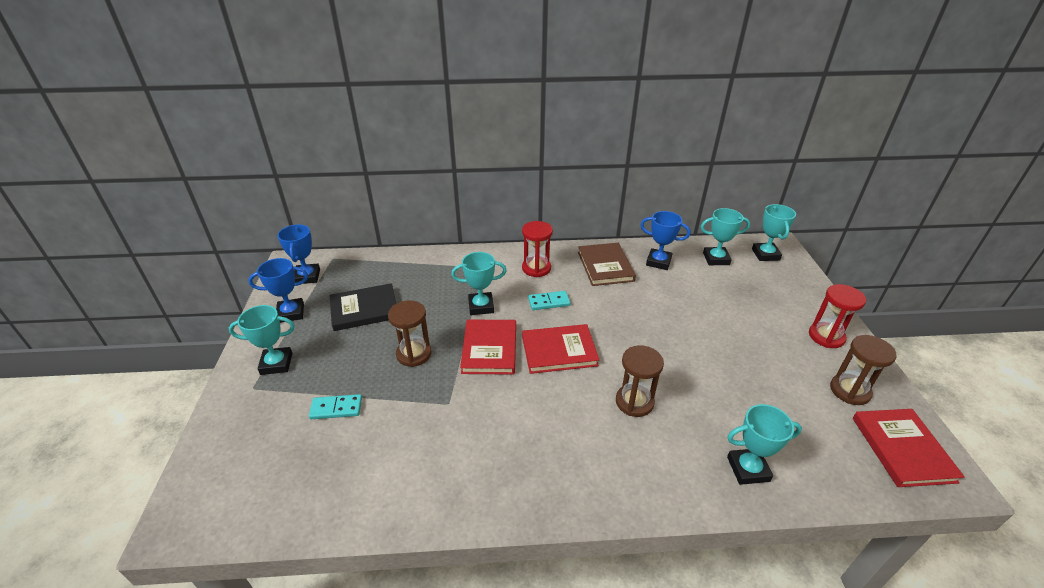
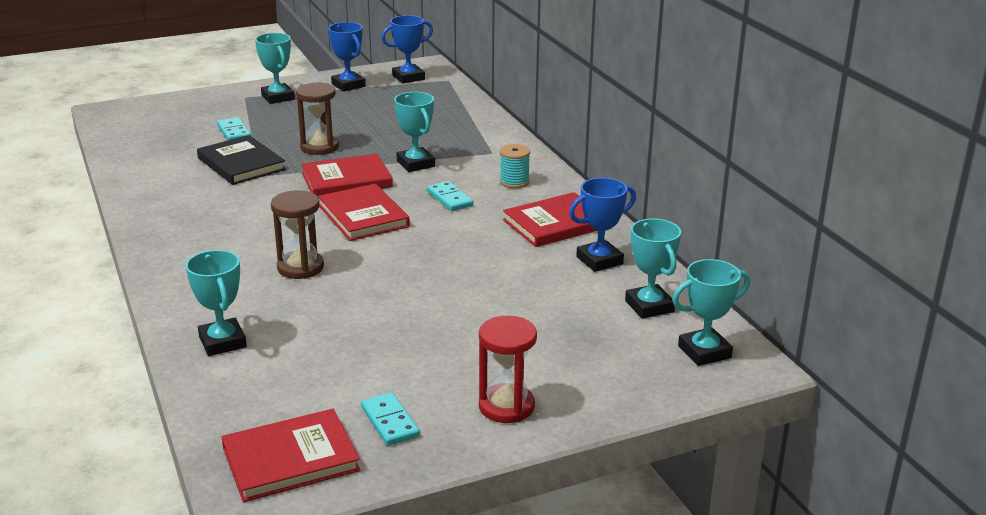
camera: 70 degrees right, 10 degrees down
black book [330,283,396,331] -> black book moved to [197,135,286,185]
red hourglass [522,221,553,277] -> turquoise spool [500,144,530,188]
brown book [578,243,636,286] -> red book [503,192,598,247]
blue trophy [640,211,691,270] -> blue trophy turned 60 degrees clockwise [569,178,636,272]
brown hourglass [830,335,897,405] -> turquoise domino [361,392,420,446]

